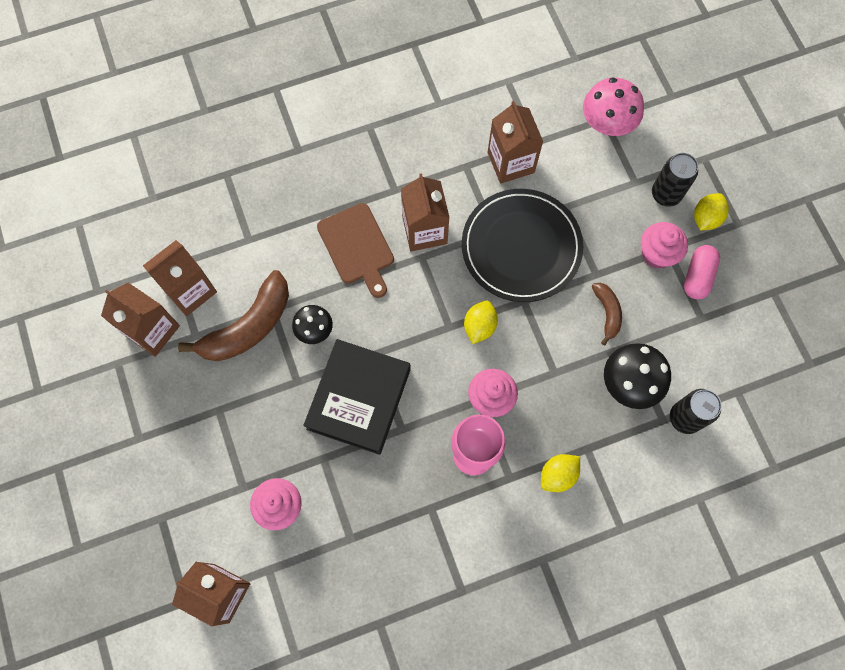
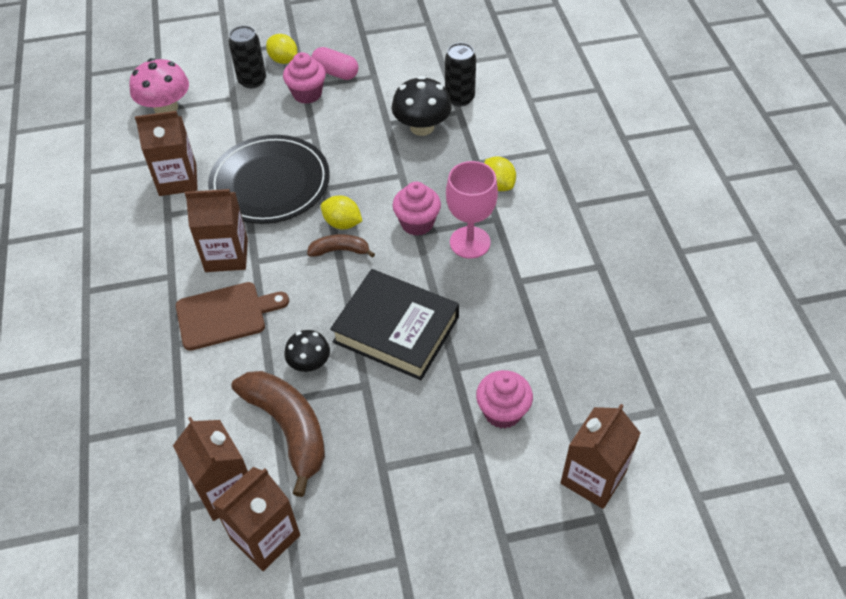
camera: 80 degrees left, 20 degrees down
brown banana [592,283,622,345] -> brown banana moved to [307,234,375,258]

